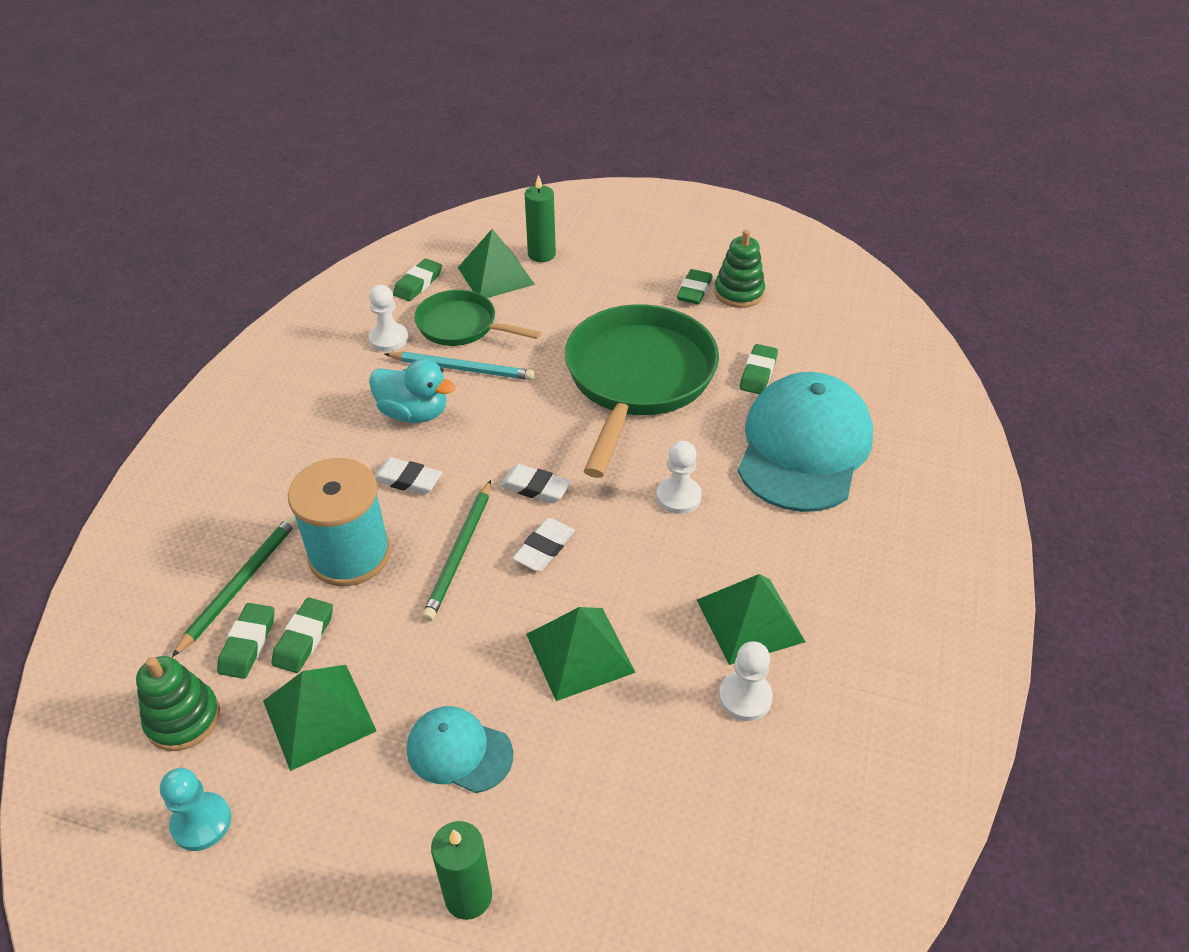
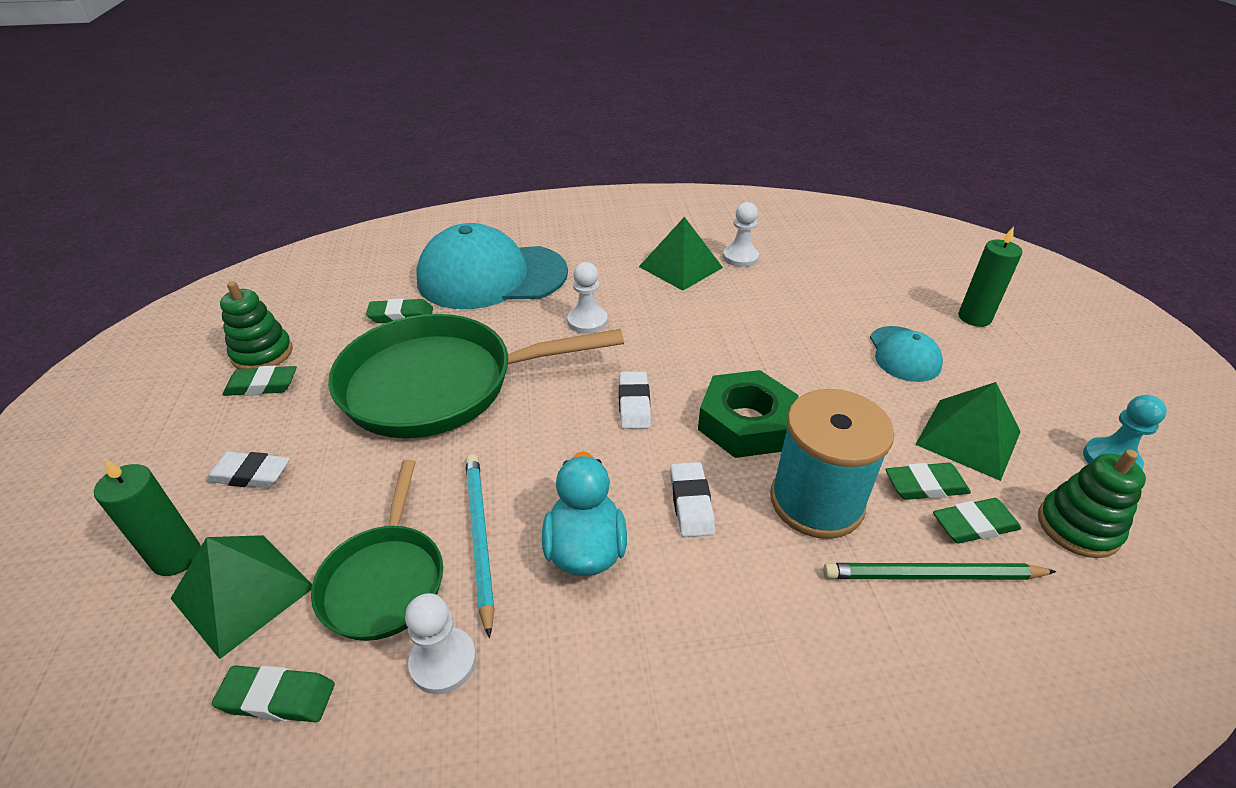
camera: 115 degrees left, 5 degrees down
green pencil [422,480,491,621] -> green nut [698,370,799,458]
white eraser [512,518,575,571] -> white eraser moved to [205,452,290,488]
green pyramid [526,607,636,701] -> none

